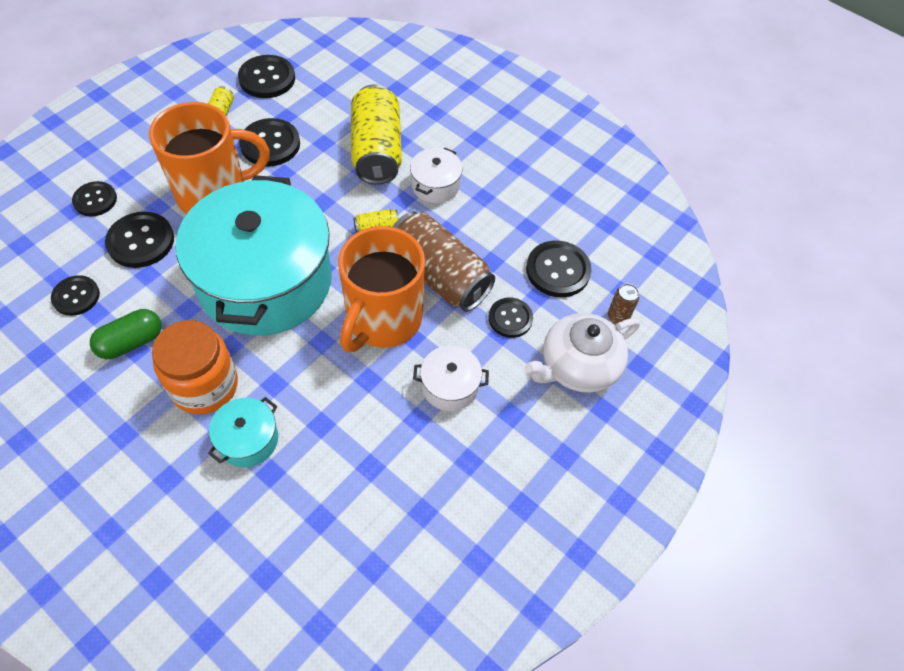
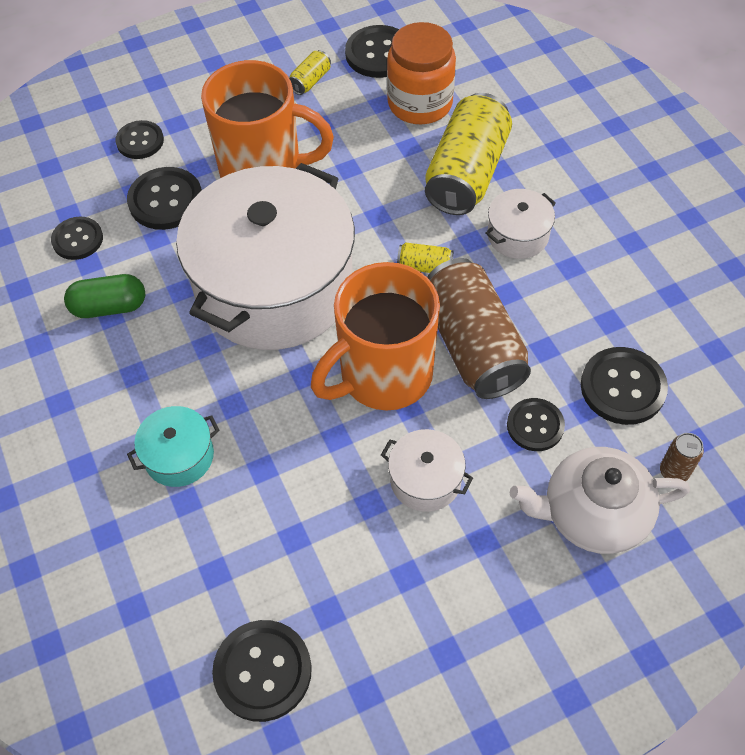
camera: 30 degrees right, 0 degrees up
orange jar [152,320,238,415] -> orange jar moved to [387,22,456,124]
turquoise pot [176,175,332,335] -> white pot [176,163,355,350]
black button [239,118,300,166] -> black button moved to [212,620,312,722]

